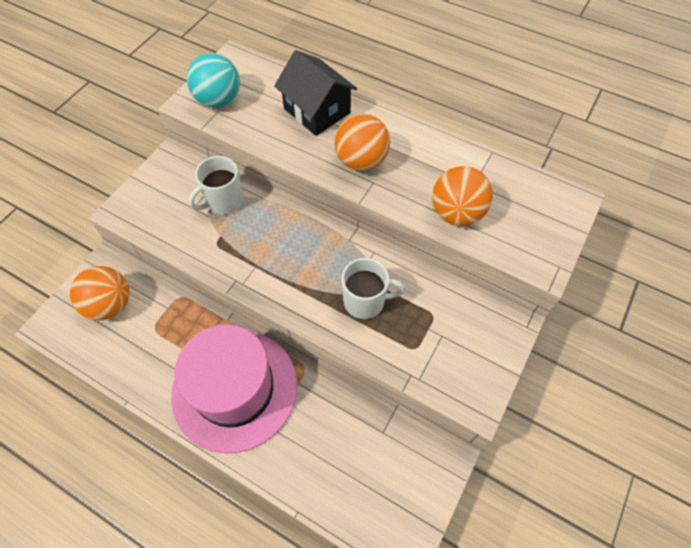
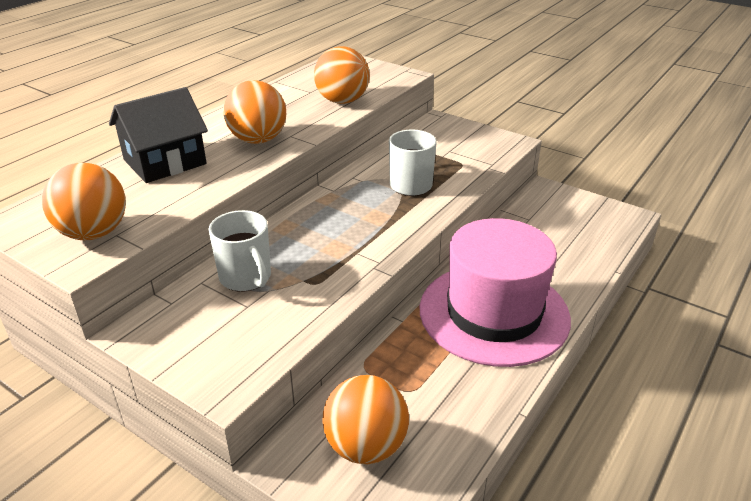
camera: 85 degrees left, 25 degrees down
turquoise ball [187,53,240,108] -> orange ball [42,163,126,240]

